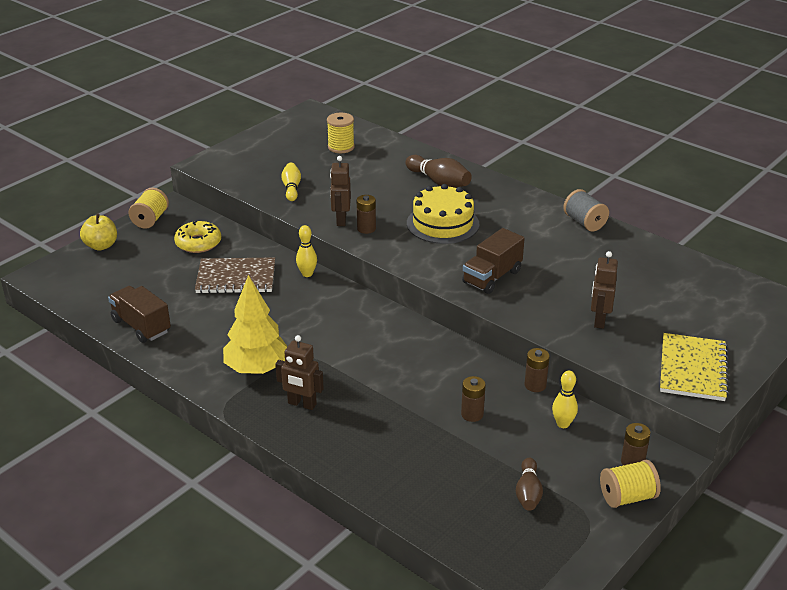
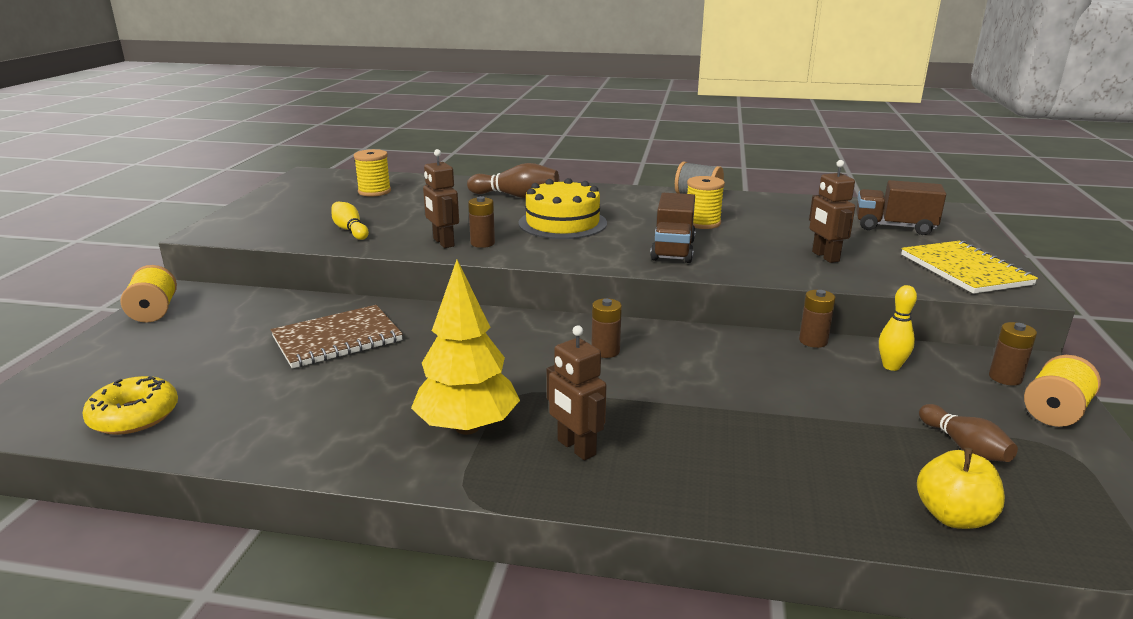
camera: 30 degrees left, 10 degrees down
yellow apple [80,213,117,251] -> yellow apple moved to [917,448,1005,529]
brown truck [108,286,171,343] -> brown truck moved to [856,180,946,235]
yellow donut [174,221,221,253] -> yellow donut moved to [82,376,178,435]
brown robot [275,335,324,410] -> brown robot turned 60 degrees clockwise [547,325,606,460]
yellow bowling pin [296,225,317,277] -> none
brown battery [461,376,486,422] -> brown battery moved to [592,298,622,358]
none -> yellow spool [687,176,725,229]

